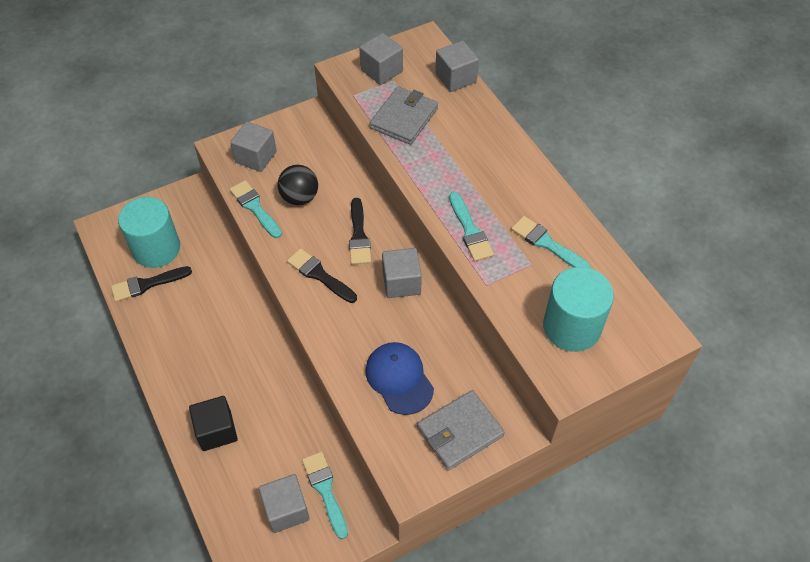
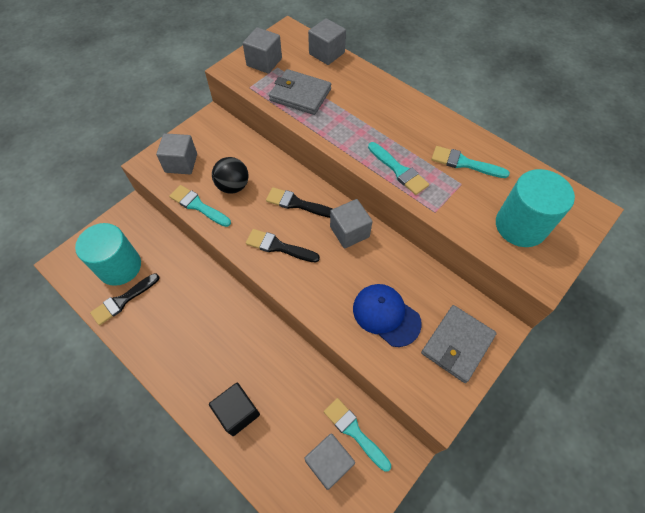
camera: 20 degrees left, 5 degrees up
black brush [349,198,371,265] -> black brush turned 135 degrees clockwise [266,187,332,218]
grey wallet [370,86,438,145] -> grey wallet turned 75 degrees counterclockwise [269,69,331,115]

